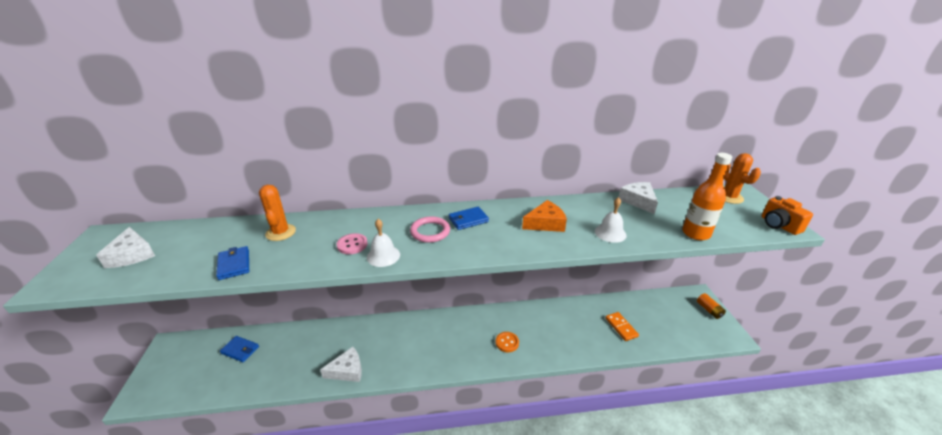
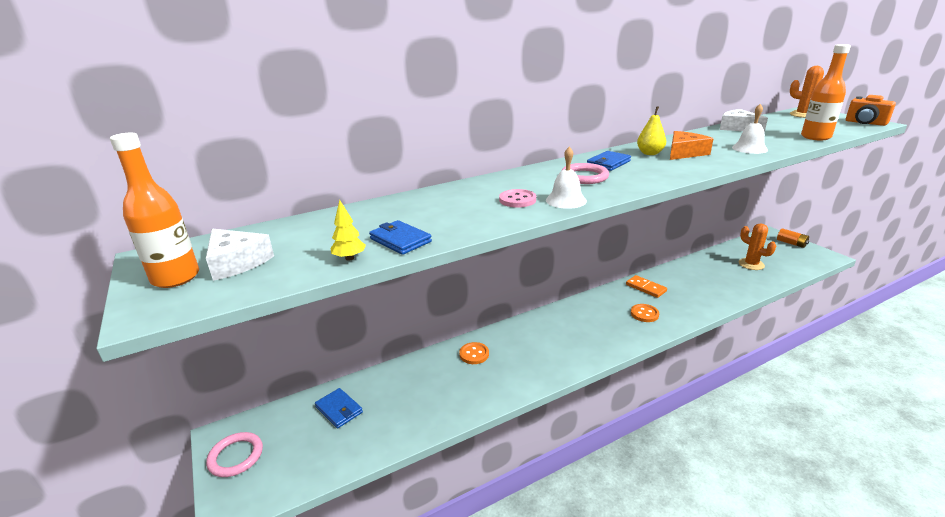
camera: 20 degrees left, 5 degrees down
blue wallet [220,336,259,362] -> blue wallet turned 45 degrees clockwise [315,388,363,428]
orange cactus [259,185,296,241] -> orange cactus moved to [739,223,776,270]
white cheese [320,347,362,382] -> none
orange domino [605,312,639,341] -> orange domino moved to [626,275,667,298]
none -> orange bottle [110,133,199,288]
none -> pink ring [206,432,263,477]
none -> yellow tree [331,200,366,261]
none -> orange button [459,342,489,364]
none -> yellow pear [637,106,666,155]

